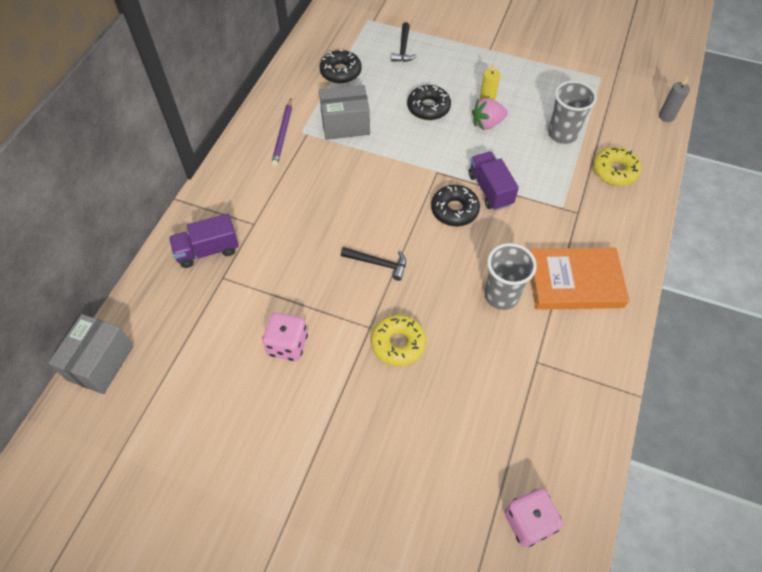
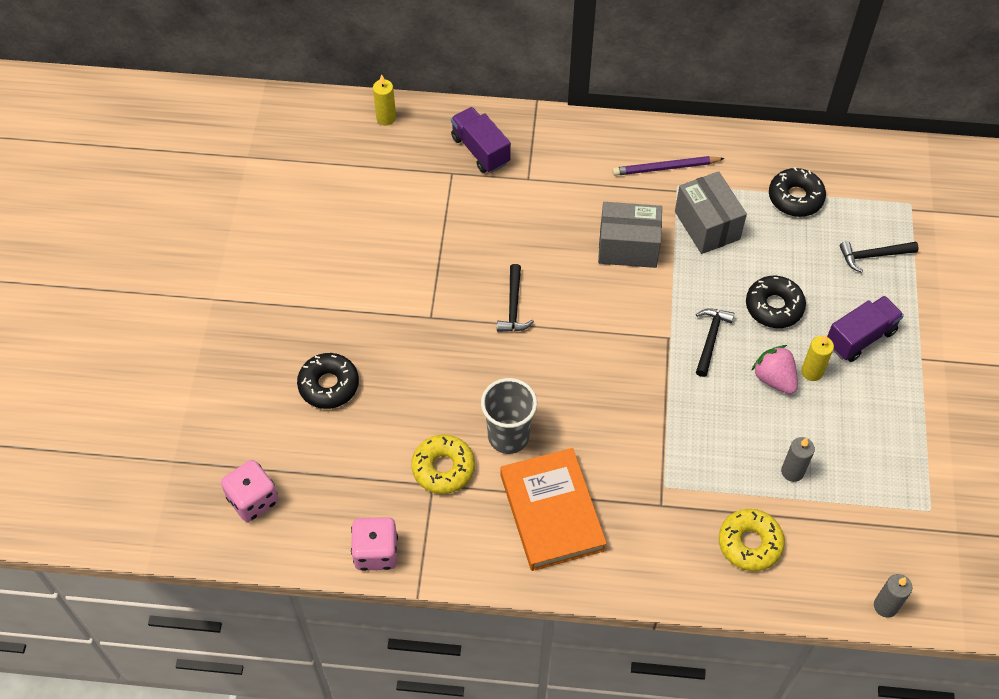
camera: 75 degrees right, 0 degrees up
grey box [48,314,134,394] -> grey box moved to [598,202,662,268]
pink dice [262,312,308,361] -> pink dice moved to [351,517,398,571]
yellow donut [371,315,426,366] -> yellow donut moved to [411,435,475,494]
black donut [431,185,480,226] -> black donut moved to [297,353,359,409]
purple truck [469,152,519,211] -> purple truck moved to [827,296,904,362]
grey cup [548,81,597,144] -> grey candle [781,437,815,482]
none -> yellow candle [373,75,396,125]
none -> black hammer [696,308,735,377]

